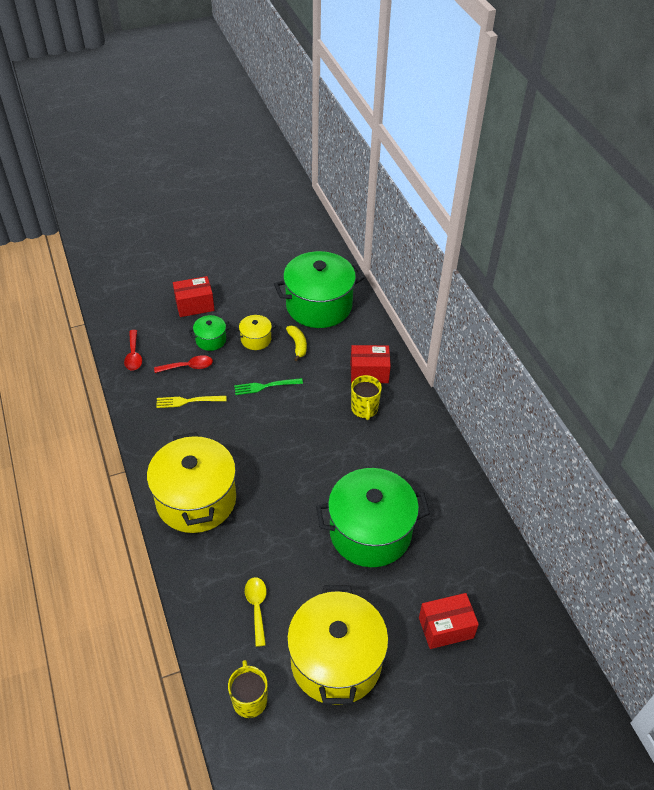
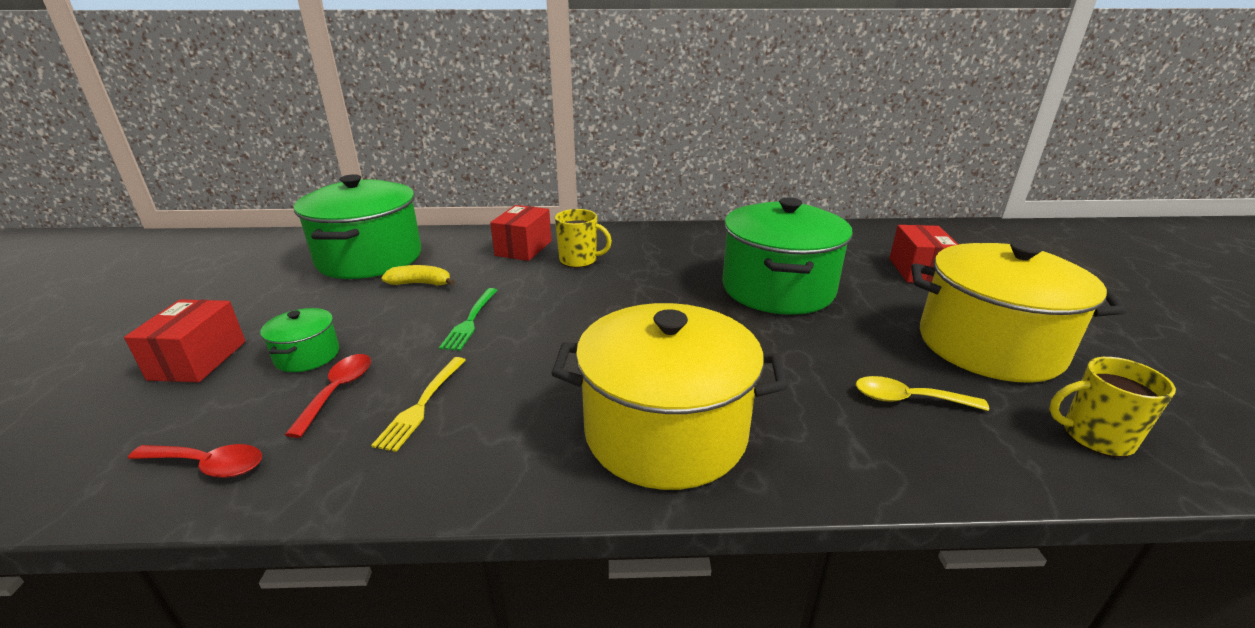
camera: 70 degrees left, 20 degrees down
yellow pot [235,315,276,350] -> none

